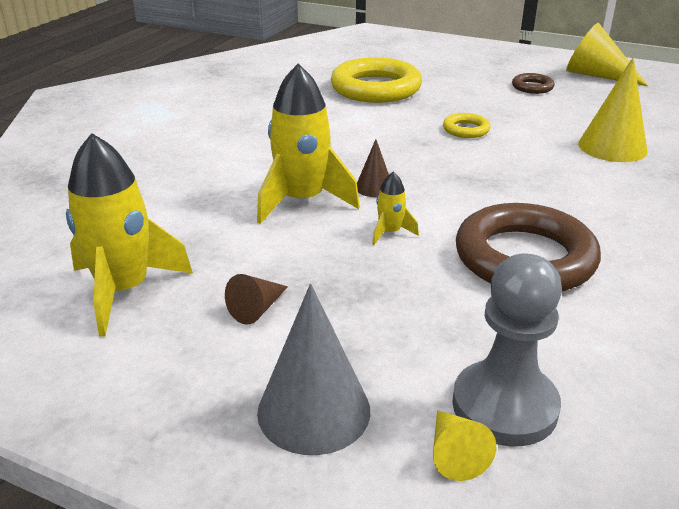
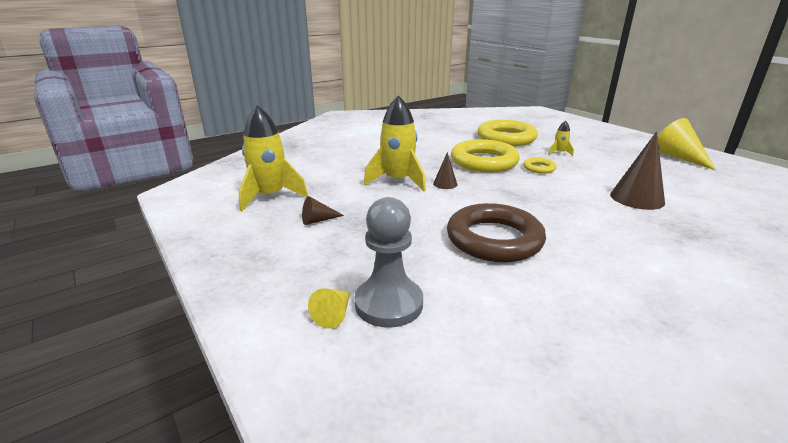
camera: 30 degrees right, 5 degrees down
grey cone [257,284,370,455] -> none
yellow rocket [372,172,419,245] -> yellow rocket moved to [548,121,574,156]
brown ring [512,73,555,94] -> none
yellow cone [578,57,647,162] -> brown cone [610,131,665,210]
none -> yellow ring [451,139,519,172]

